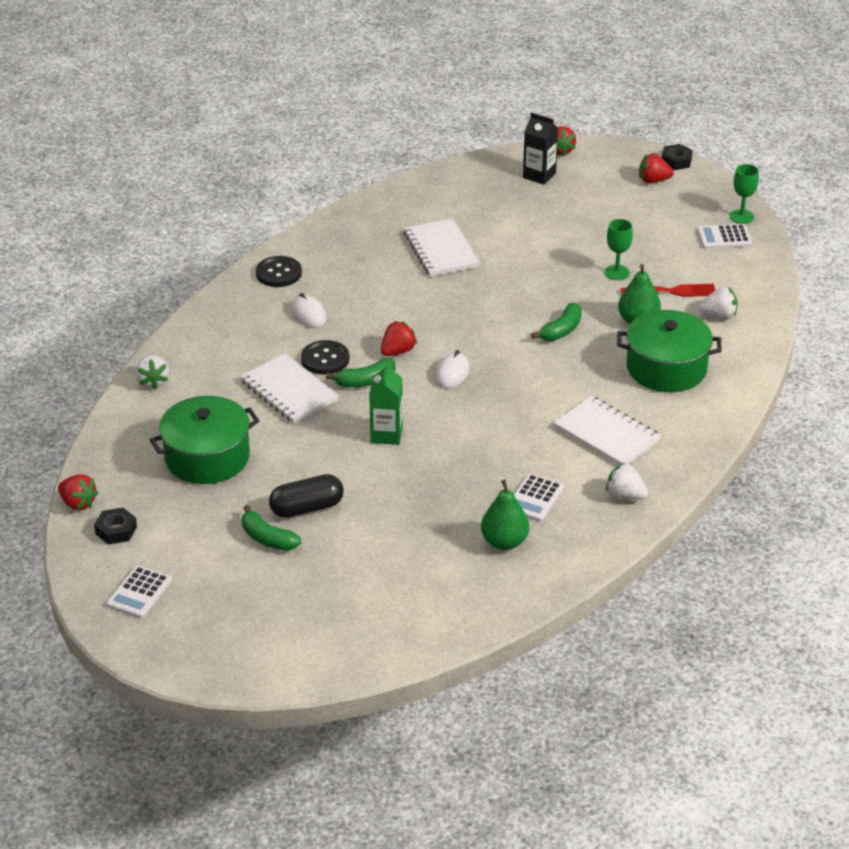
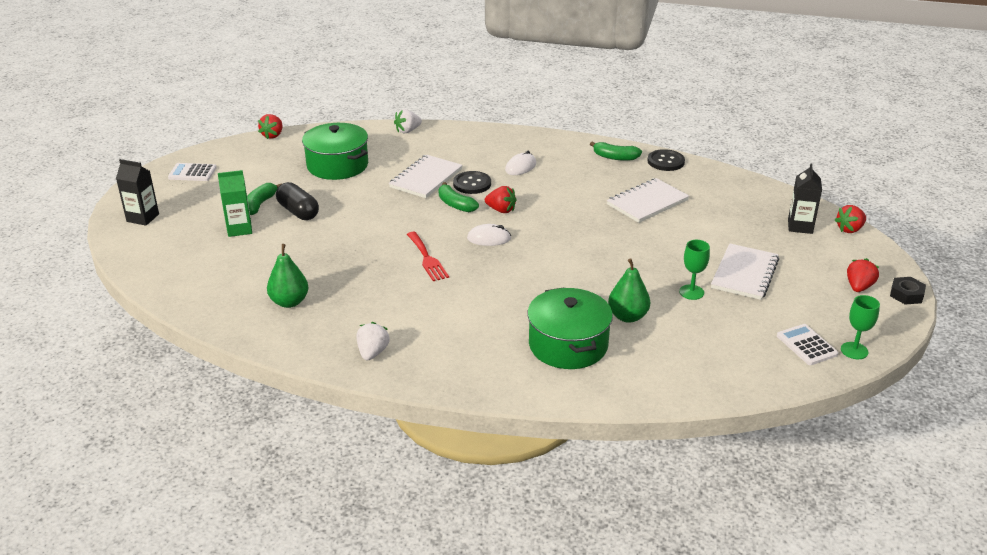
camera: 70 degrees right, 5 degrees down
black nut [94,507,137,545] -> none
black button [256,256,302,287] -> black button moved to [647,149,685,171]
green carton [369,362,403,445] -> green carton moved to [218,170,252,237]
white calculator [514,473,564,522] -> none
green banana [531,302,582,341] -> green banana moved to [590,141,642,161]
white notebook [554,396,661,465] -> white notebook moved to [711,243,779,300]
red fork [620,284,715,297] -> red fork moved to [407,232,449,281]
red strawberry [639,153,674,183] -> red strawberry turned 45 degrees clockwise [847,258,879,292]
white strawberry [699,287,738,319] -> none
none -> black carton [116,159,159,226]

